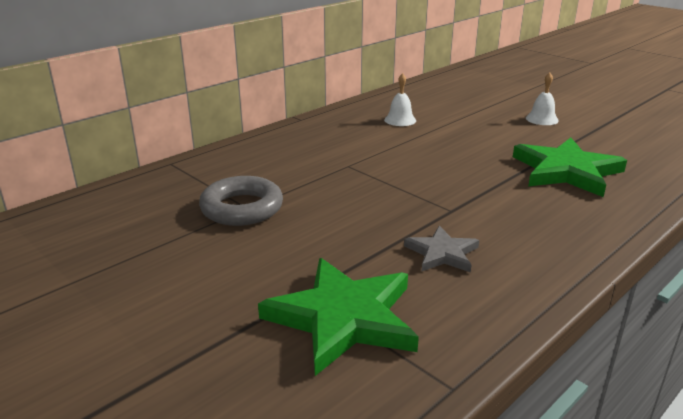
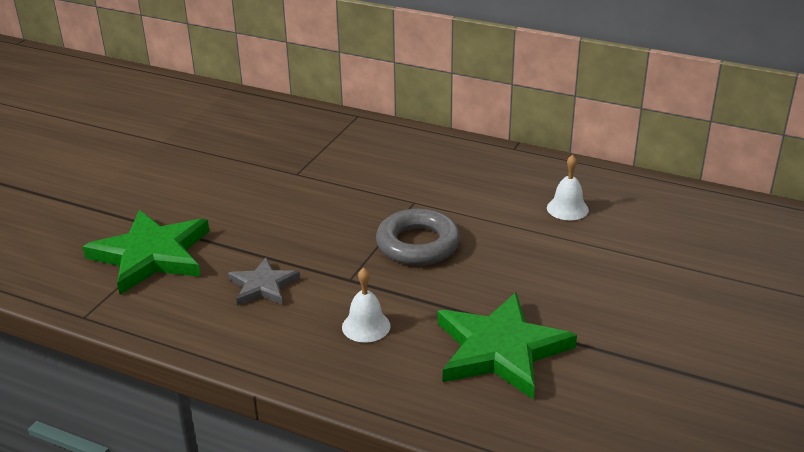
camera: 70 degrees right, 5 degrees up
grey ring [199,176,283,226] -> grey ring moved to [376,209,460,266]
white bell [526,73,559,125] -> white bell moved to [342,268,391,343]

